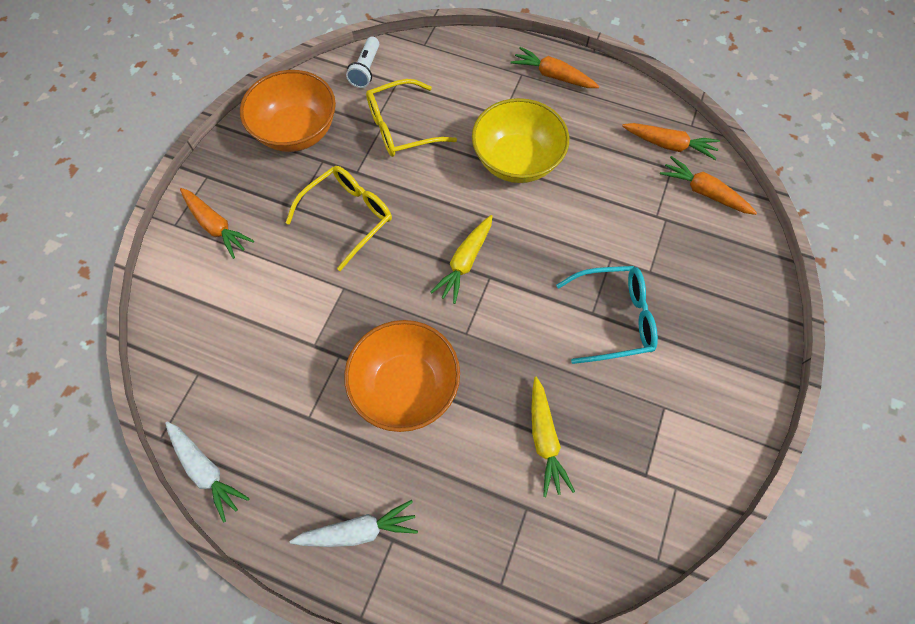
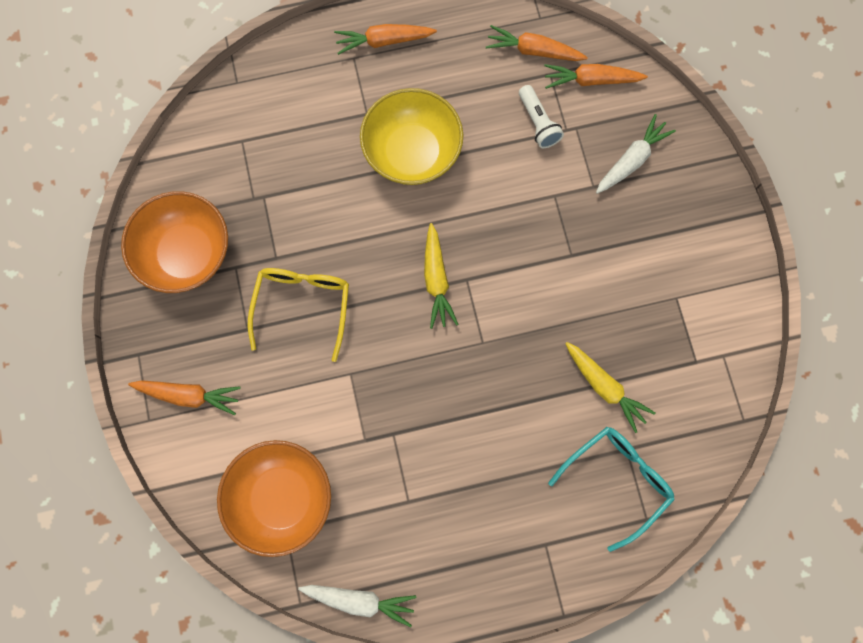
camera: 35 degrees left, 10 degrees up
white carrot [290,500,418,547] -> white carrot moved to [596,114,676,194]
orange bowl [344,320,460,432] -> orange bowl moved to [217,440,331,557]
white flashlight [346,37,379,88] -> white flashlight moved to [519,85,564,148]
yellow glasses [366,79,457,157] -> none
turquoise glasses [556,266,658,364] -> turquoise glasses moved to [548,427,675,552]
orange carrot [622,123,720,160] -> orange carrot turned 150 degrees counterclockwise [486,25,588,61]

